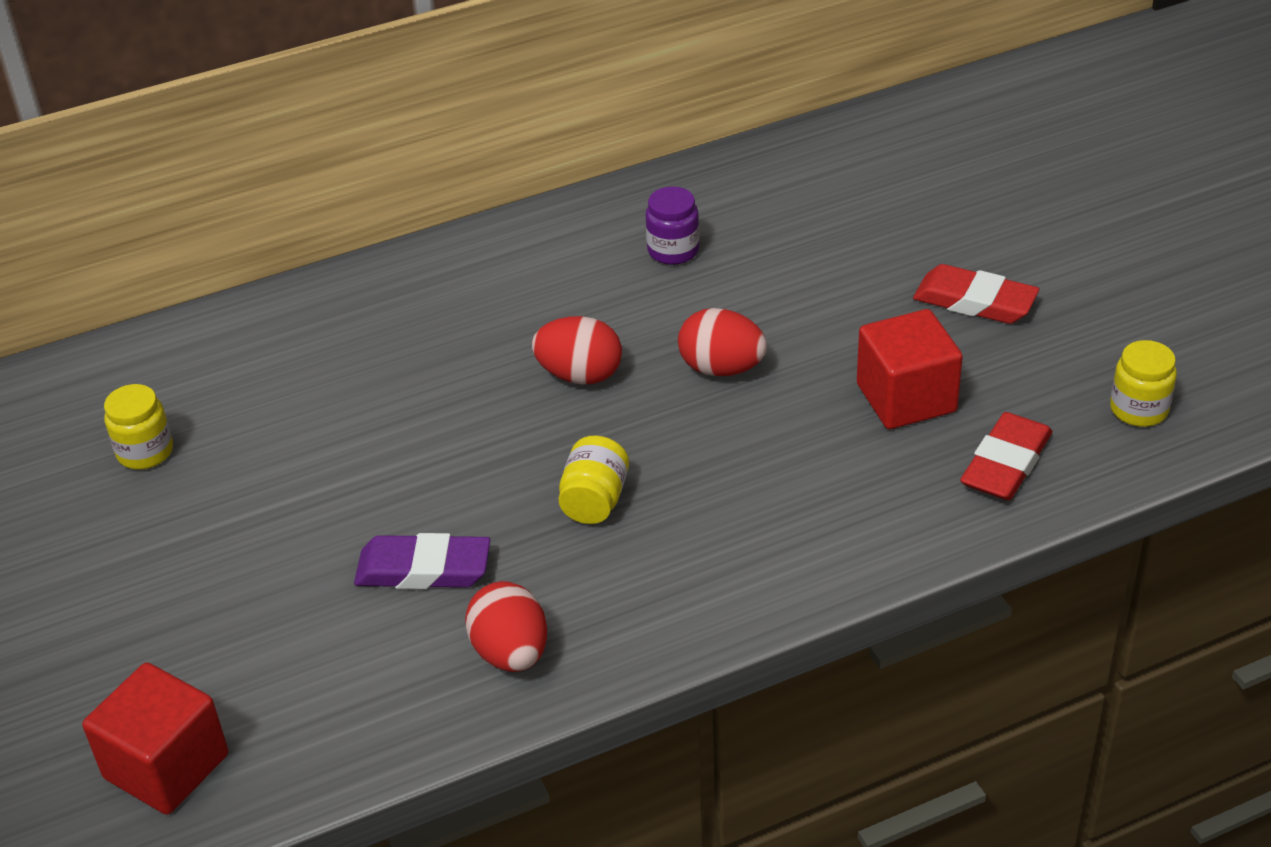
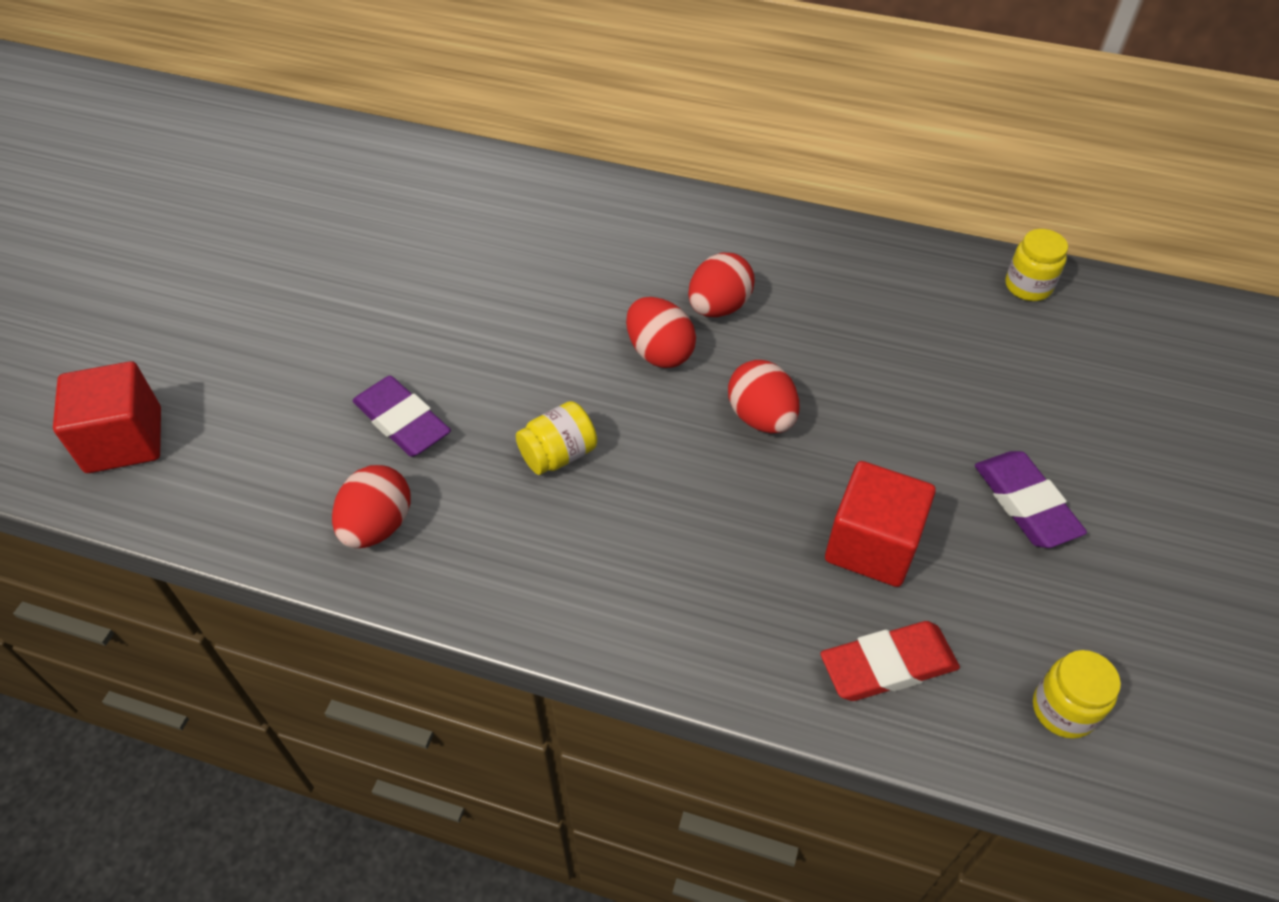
camera: 40 degrees right, 10 degrees up
yellow jar [104,384,173,469] -> yellow jar moved to [1005,229,1068,301]
purple jar [646,187,699,265] -> none
red eraser [913,264,1039,324] -> purple eraser [975,451,1087,548]
none -> red egg [688,253,755,317]

